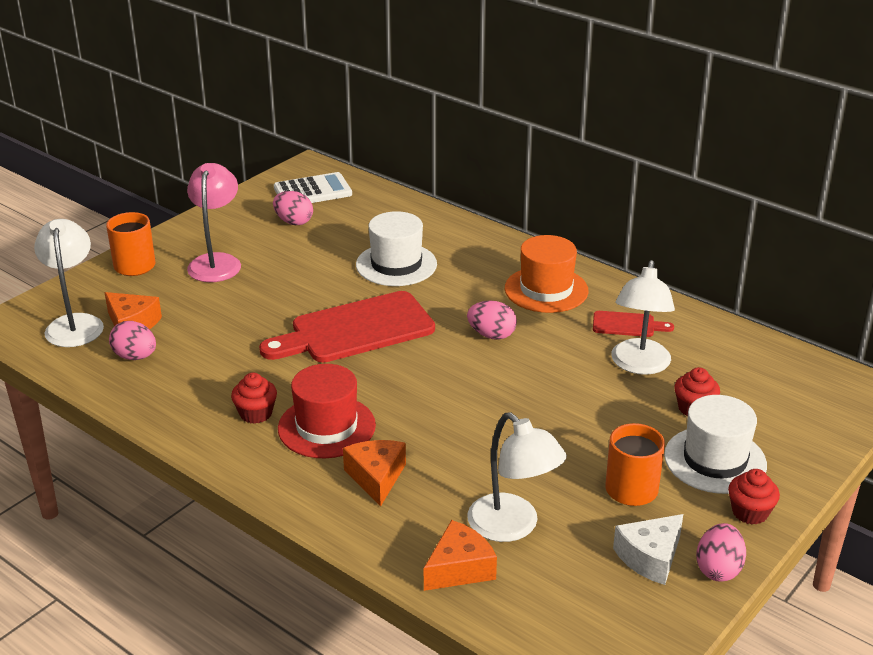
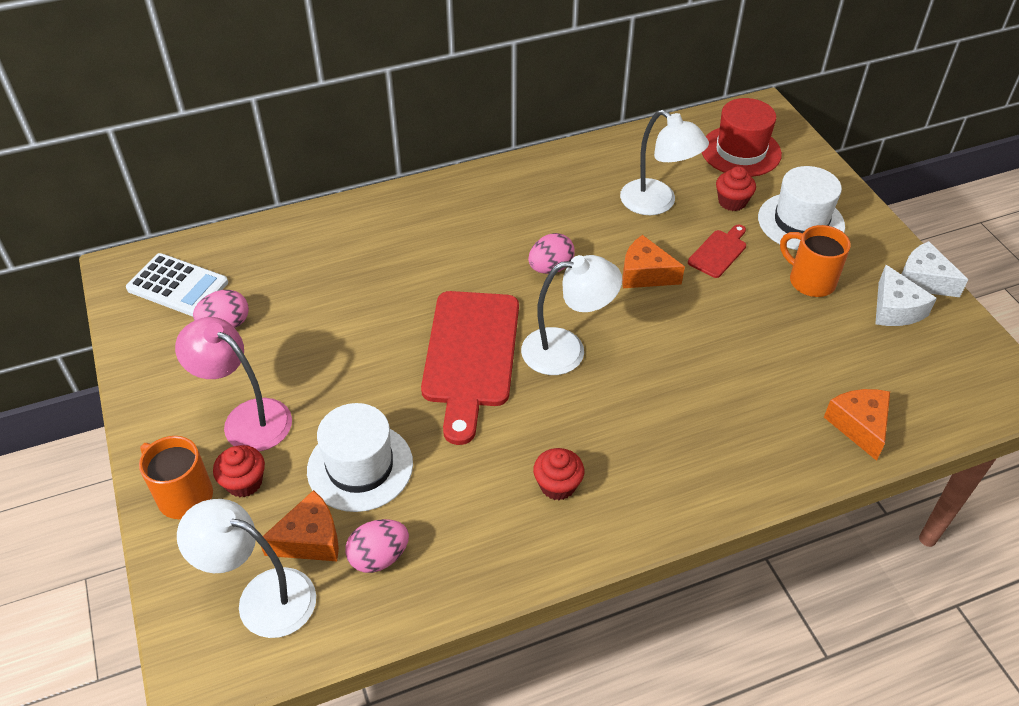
camera: 60 degrees left, 15 degrees up
white calculator [274,172,352,203] -> white calculator turned 105 degrees clockwise [126,253,228,317]
red hat [278,364,376,458] -> red hat moved to [702,98,782,177]
orange cheese [343,440,406,507] -> orange cheese moved to [622,235,685,288]
white hat [356,211,437,286] -> white hat moved to [307,403,413,512]
white lamp [467,412,567,542] -> white lamp moved to [521,255,623,375]
orange hat [505,235,589,313] -> none
red cutting board [593,311,674,337] -> red cutting board moved to [688,225,746,278]
pink egg [696,523,746,582] -> white cheese [901,241,969,297]
red cupcake [728,469,780,525] -> red cupcake moved to [213,445,265,497]

